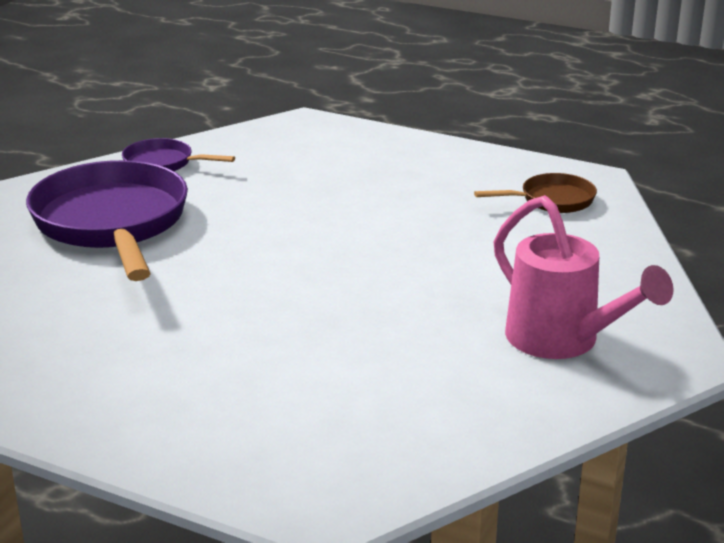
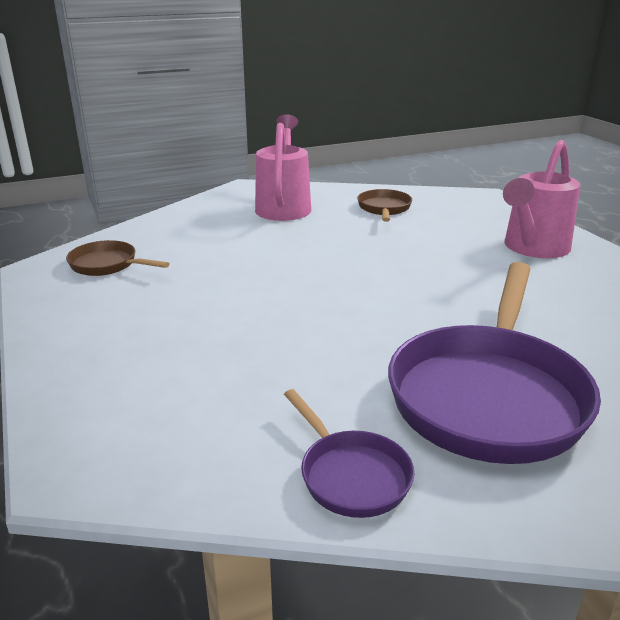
camera: 140 degrees left, 0 degrees up
none -> brown pan [357,189,412,222]
none -> pink watering can [503,140,580,258]

